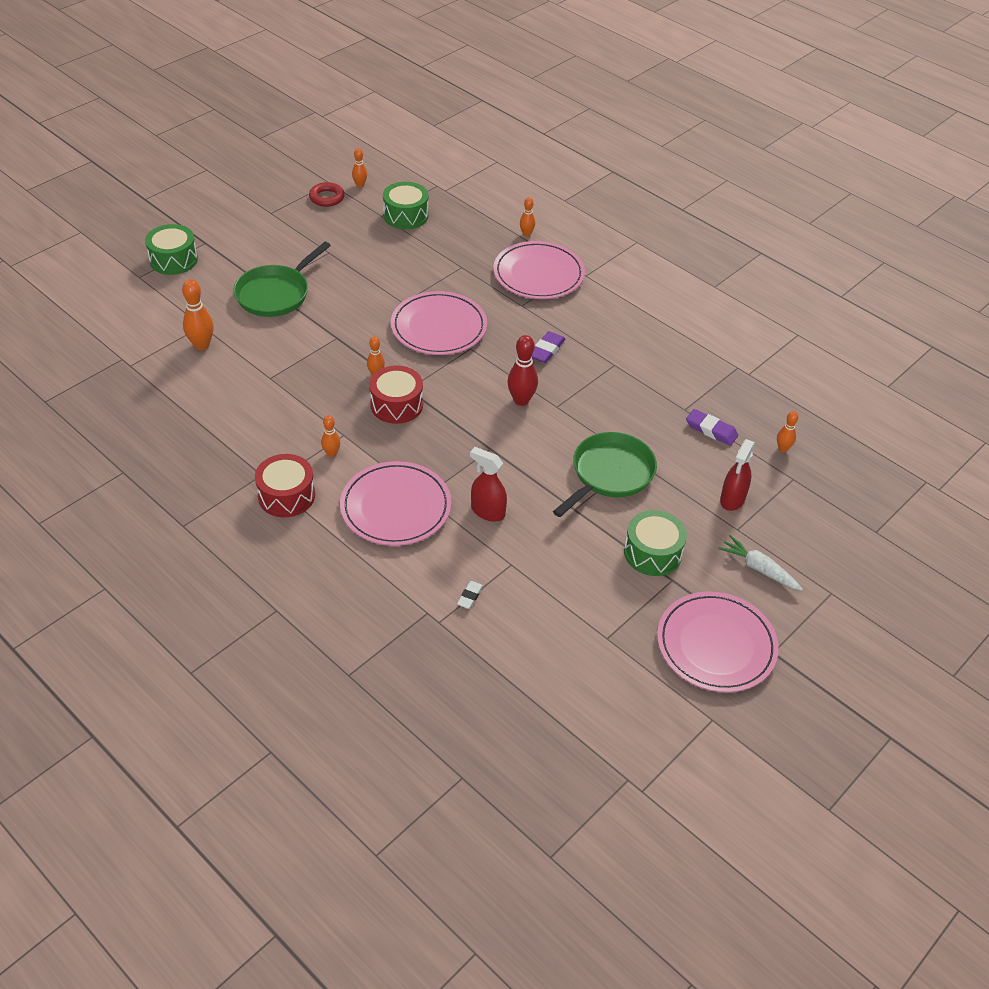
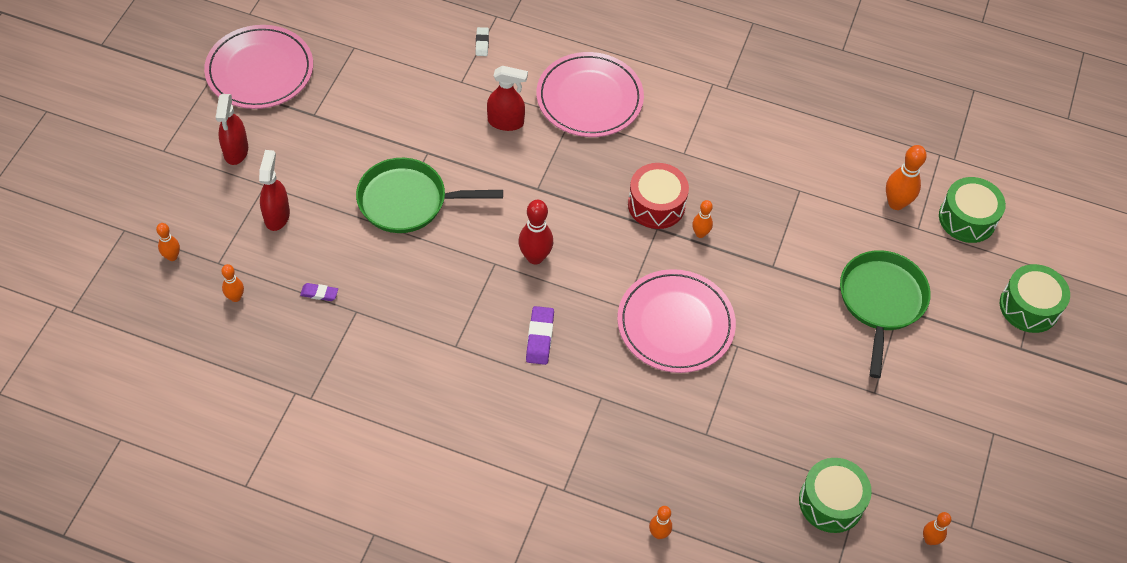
camera: 155 degrees right, 10 degrees up
red drum [255,454,315,517] -> none
red ring [309,182,345,207] -> none
orange bowling pin [321,415,340,457] -> orange bowling pin moved to [156,223,180,261]
pink plate [493,241,585,299] -> none
green pan [553,432,657,517] -> green pan turned 75 degrees clockwise [356,158,503,233]
green drum [624,510,687,576] -> green drum moved to [939,177,1006,243]
purple eraser [686,409,738,446] -> purple eraser [300,283,338,301], size x0.62
white carrot [718,535,803,591] -> red spray bottle [216,94,248,165]

